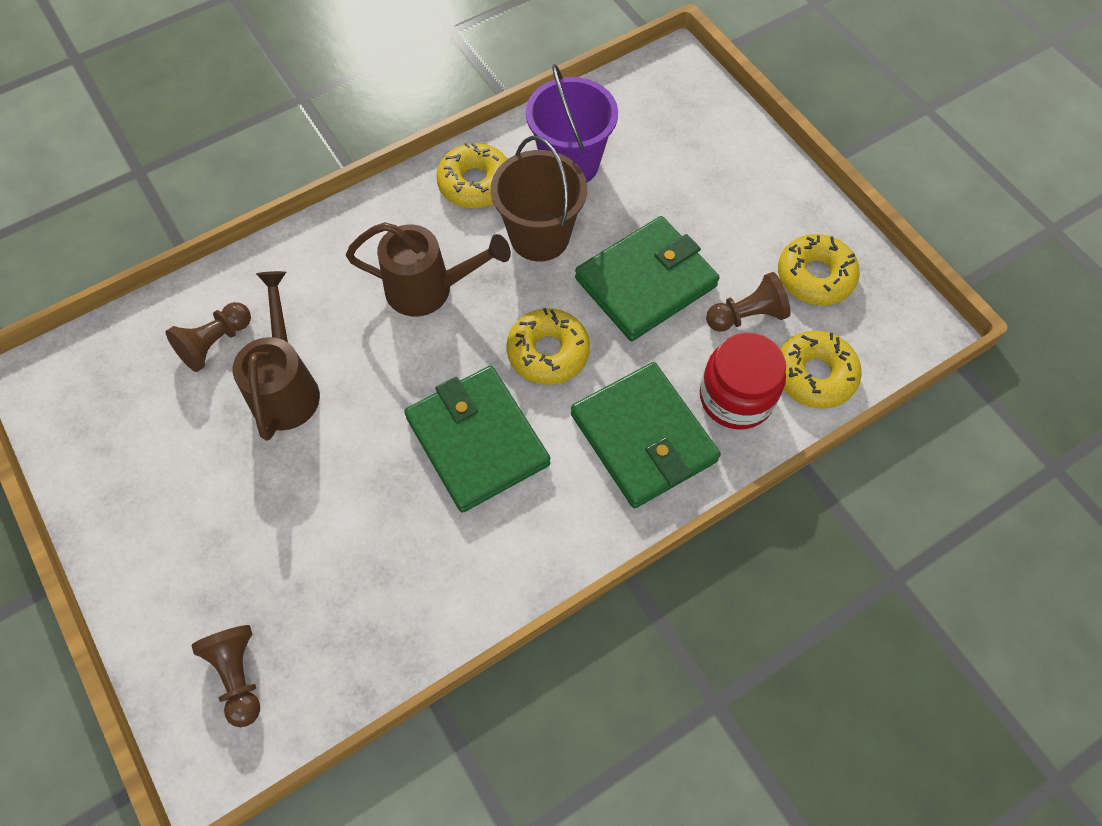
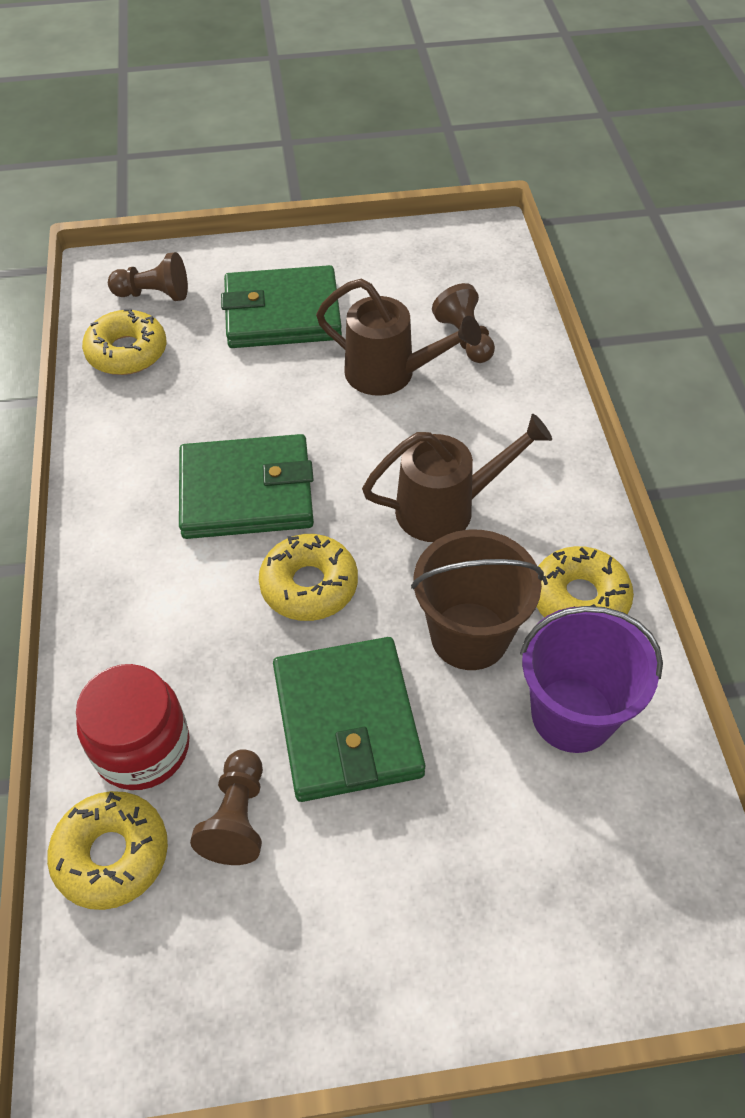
camera: 115 degrees right, 10 degrees down
brown watering can [346,222,511,316] -> brown watering can turned 135 degrees counterclockwise [362,414,552,542]
green wallet [571,362,721,508] -> green wallet moved to [221,265,342,348]
yellow donut [778,234,860,306] -> yellow donut moved to [82,308,167,375]

